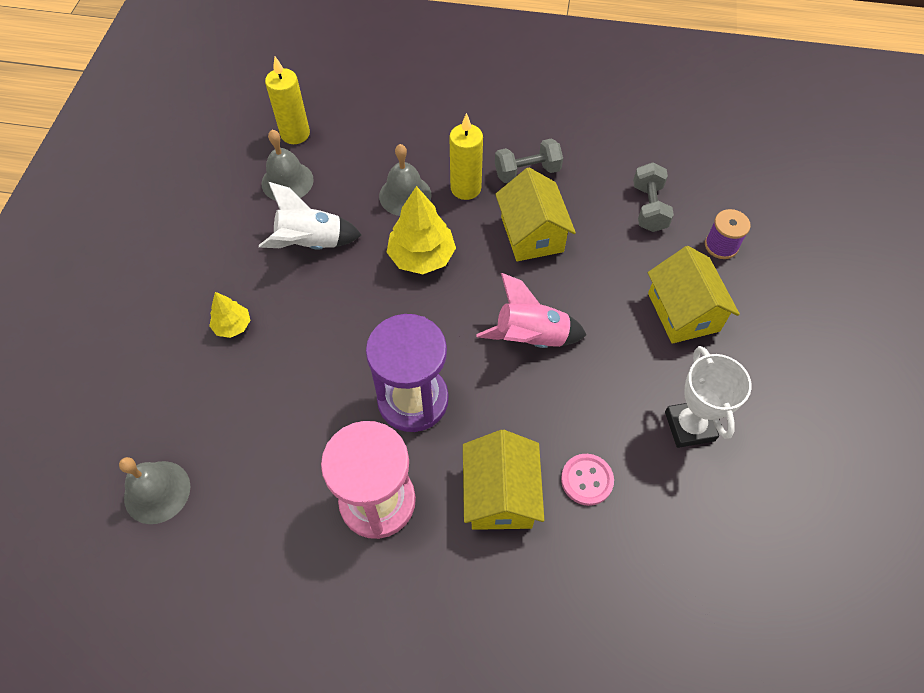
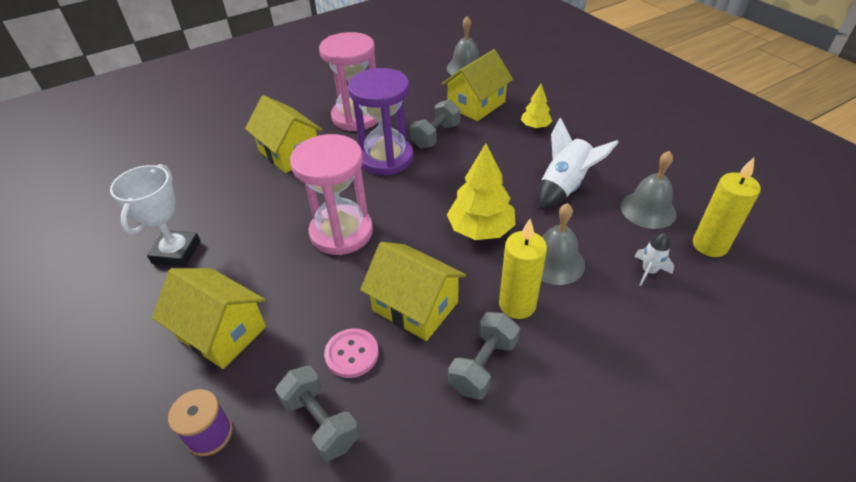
camera: 140 degrees right, 15 degrees down
pink rocket [477,273,587,348] -> pink hourglass [290,134,373,255]
pink button [561,454,614,506] -> pink button moved to [324,328,379,378]
white trophy [665,346,752,448] -> white trophy turned 60 degrees clockwise [110,164,201,267]
none -> grey dumbbell [410,100,460,149]
none -> yellow house [442,49,513,121]
none -> white rocket [634,233,674,286]

